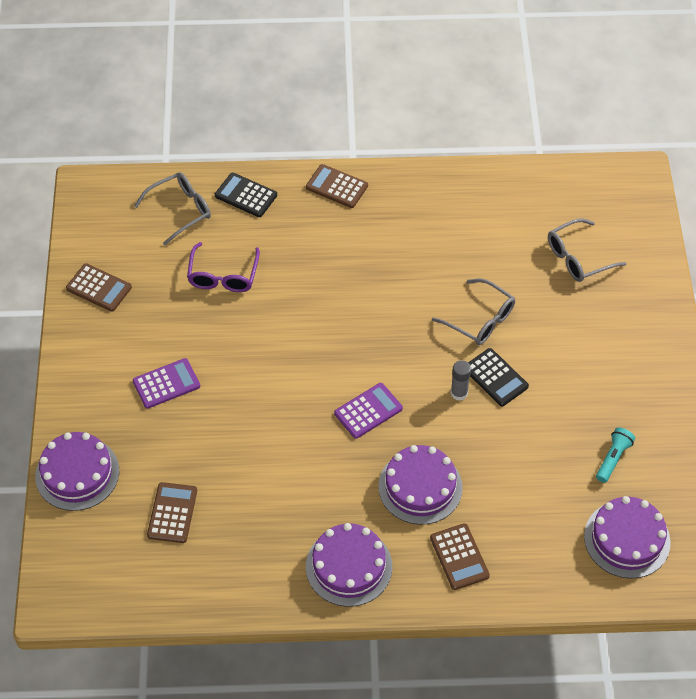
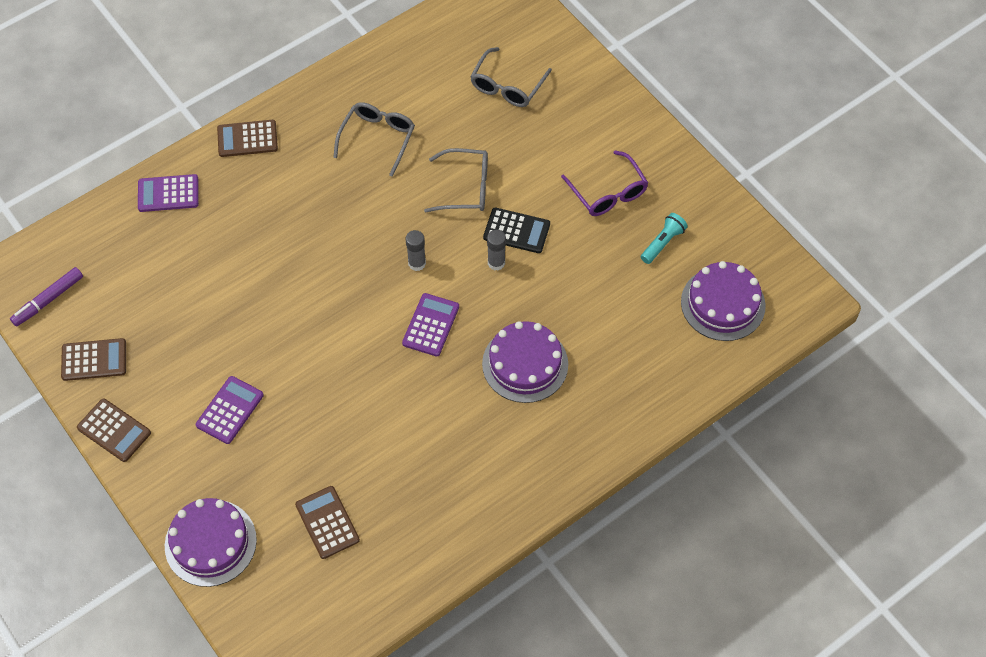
camera: 35 degrees left, 5 degrees up
grey glasses [134,172,211,245] -> grey glasses moved to [333,102,415,177]
purple glasses [187,242,260,292] -> purple glasses moved to [561,150,648,216]
black calculator [215,173,277,217] -> purple calculator [138,174,199,212]
purple cake [306,523,392,607] -> none
brown calculator [430,523,490,590] -> brown calculator moved to [77,398,151,462]
turquoise flashlight [596,427,635,483] -> turquoise flashlight turned 45 degrees clockwise [641,213,688,264]
none -> purple marker [10,267,83,327]
none -> grey glue stick [406,230,426,271]

